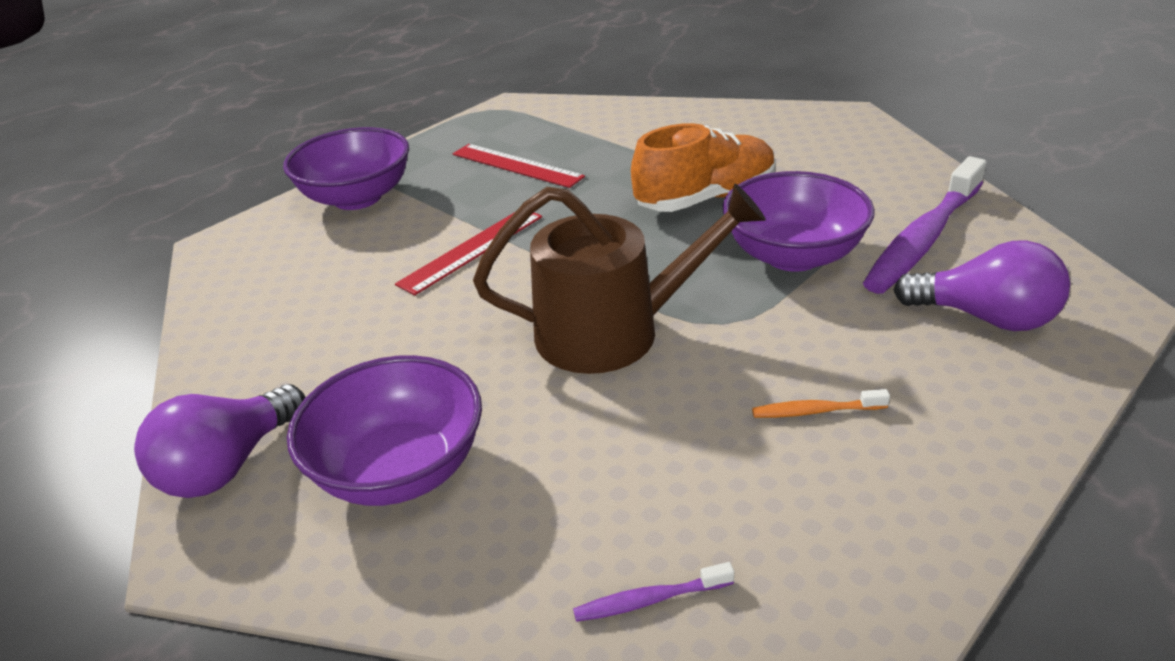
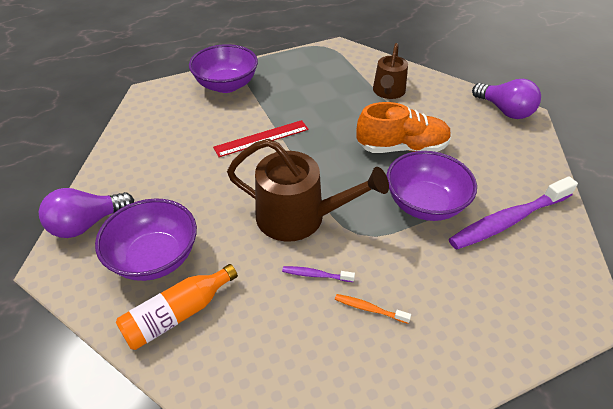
camera: 20 degrees right, 10 degrees up
red ruler [453,144,585,188] -> none
purple toothbrush [573,562,734,622] -> purple toothbrush moved to [282,266,355,282]
purple light bulb [894,240,1070,331] -> purple light bulb moved to [472,79,541,119]
none -> orange bottle [116,264,238,350]
none -> brown watering can [373,43,408,99]

